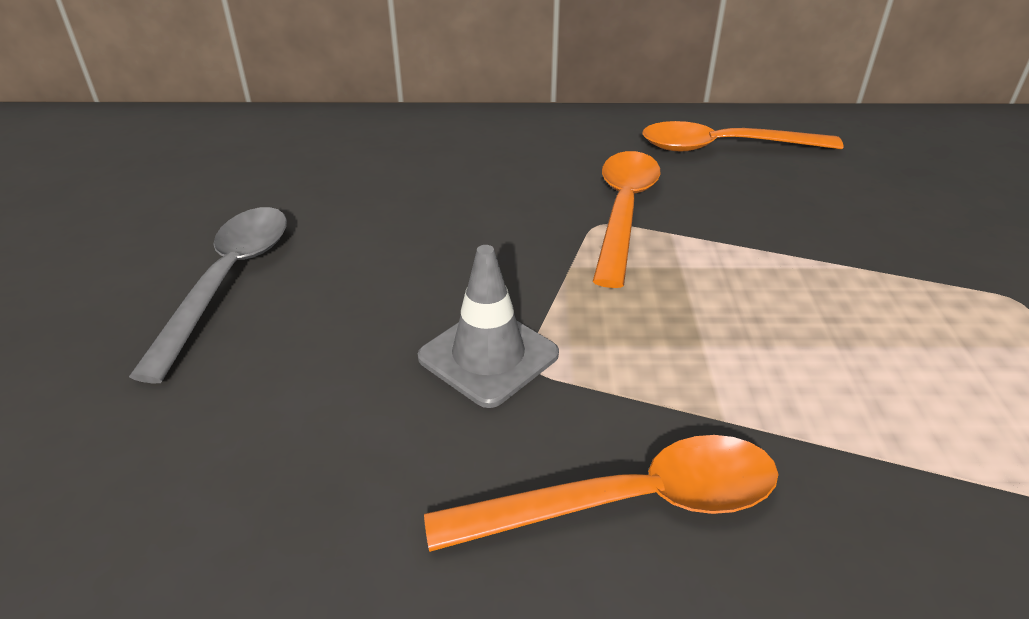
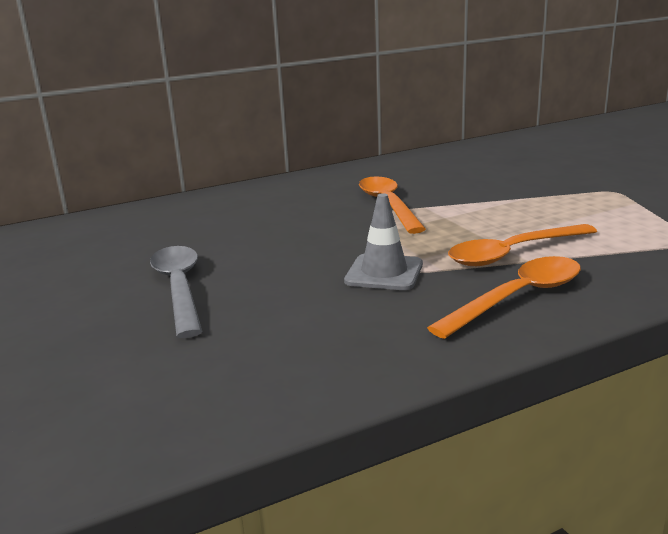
camera: 25 degrees left, 15 degrees down
orange spoon [642,121,844,152] -> orange spoon moved to [448,224,597,266]

